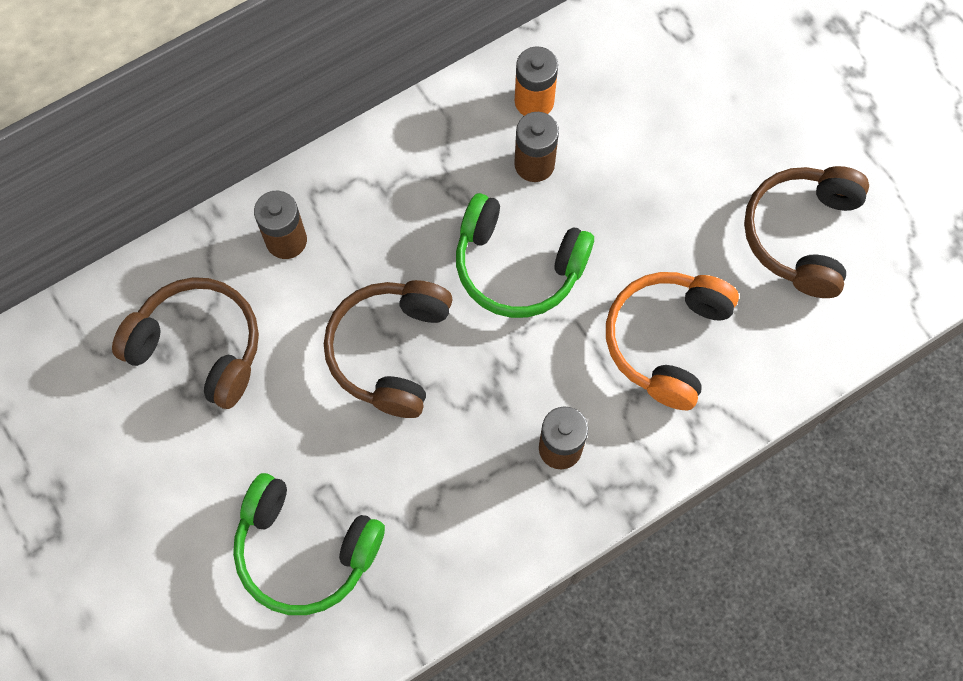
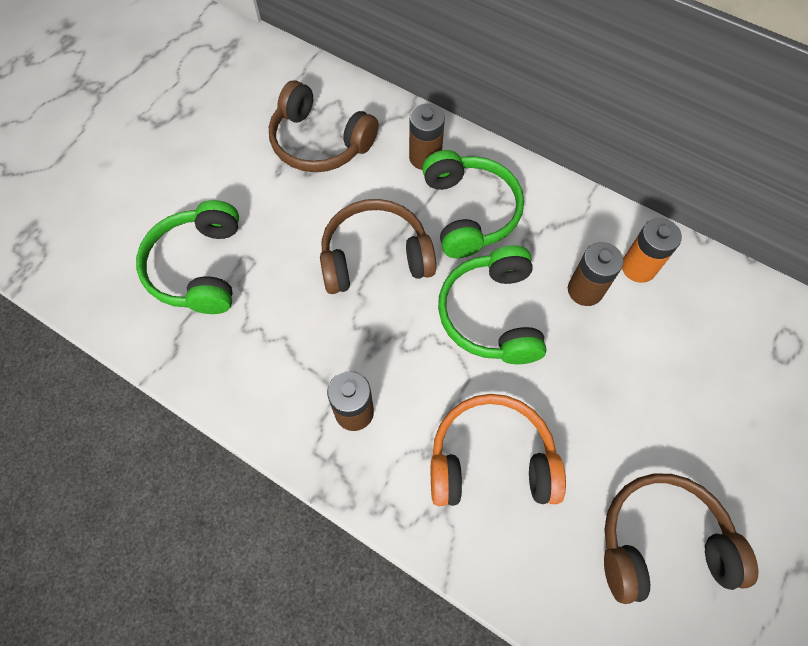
camera: 65 degrees right, 5 degrees down
brown headphones [112,277,259,409] -> brown headphones turned 120 degrees clockwise [269,80,379,172]
none -> green headphones [422,150,524,258]

